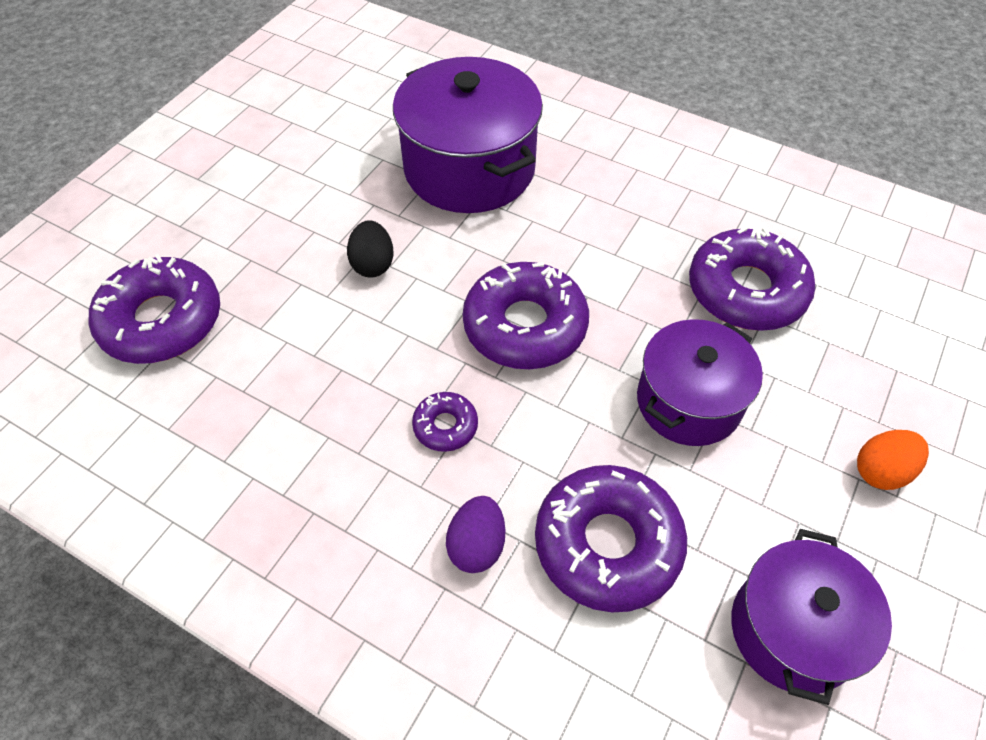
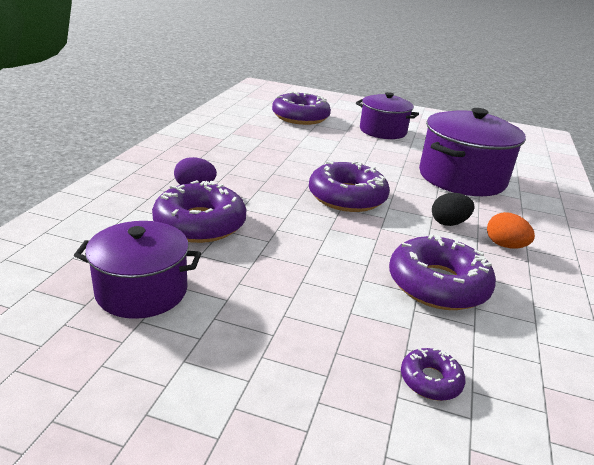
camera: 75 degrees right, 25 degrees down
black egg [347,220,394,278] -> black egg moved to [432,193,474,226]
purple donut [412,392,478,452] -> purple donut moved to [401,348,466,401]
purple pot [637,319,763,446] -> purple pot moved to [356,92,419,139]
orange egg [857,430,929,490] -> orange egg moved to [487,212,535,249]

